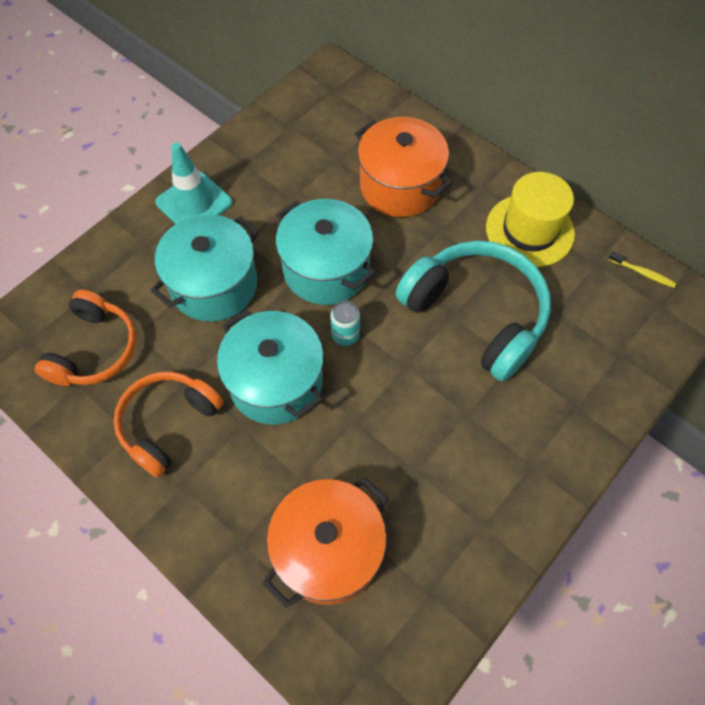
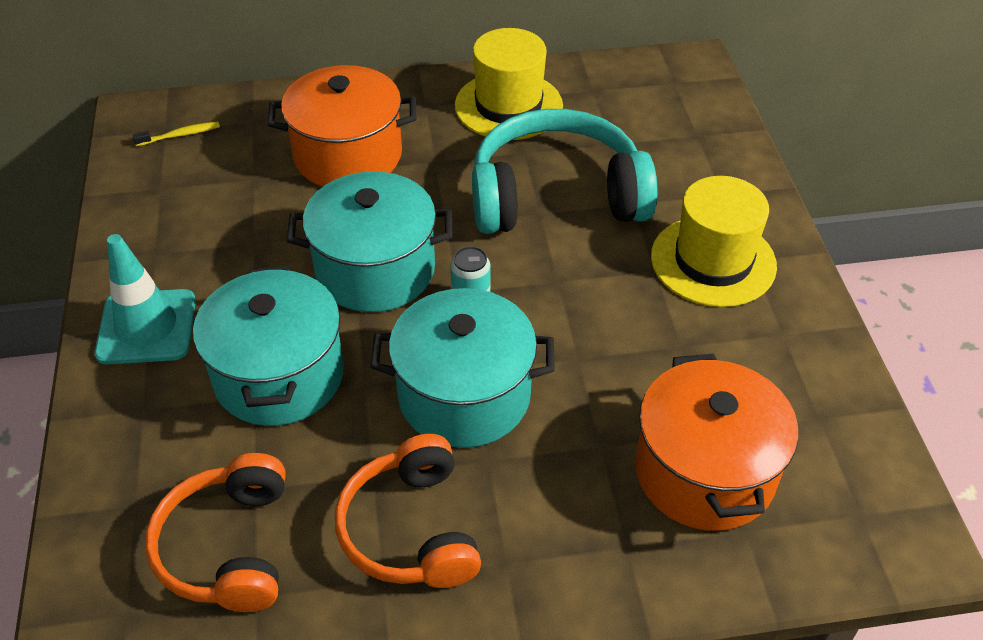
camera: 50 degrees left, 15 degrees down
orange headphones [35,290,137,386] -> orange headphones turned 150 degrees counterclockwise [145,453,286,612]
yellow toothbrush [608,252,676,288] -> yellow toothbrush moved to [132,122,220,146]
none -> yellow hat [651,176,777,307]

